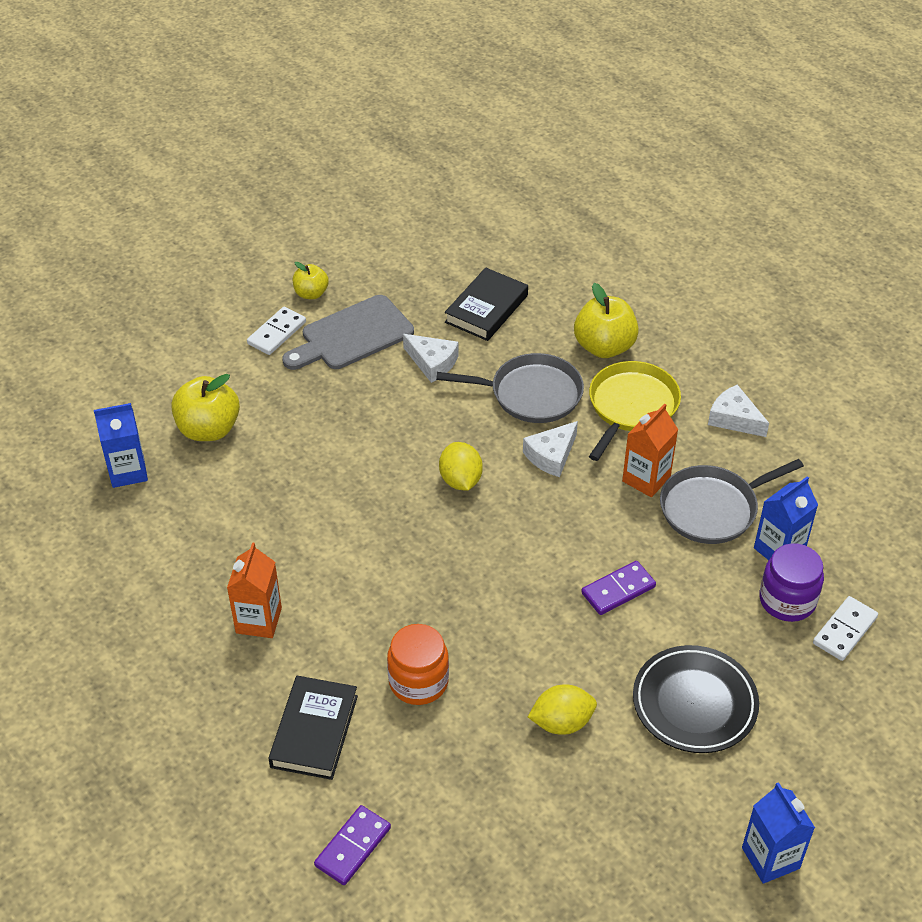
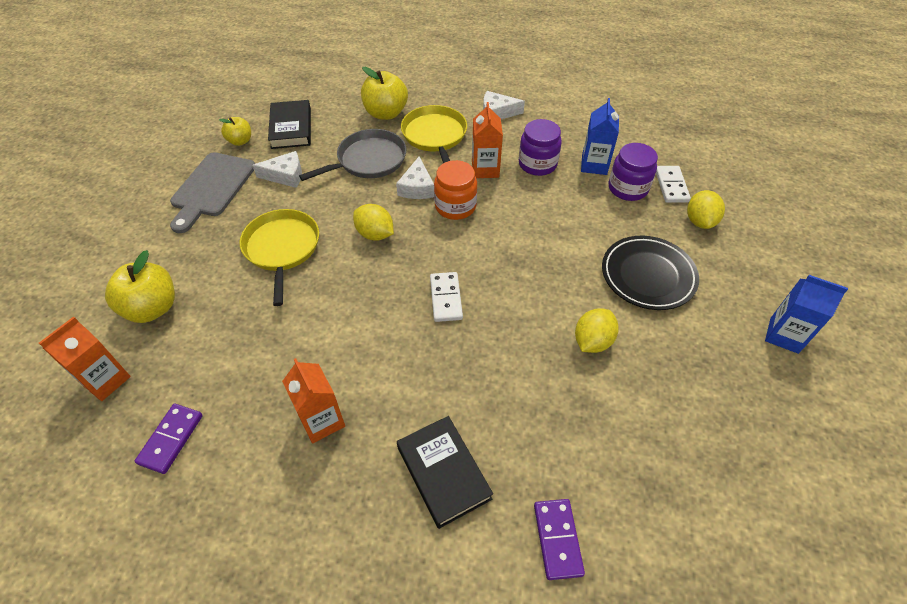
camera: 40 degrees left, 5 degrees up
blue carton [94,403,148,488] -> orange carton [39,316,131,401]
white domino [247,307,306,355] -> white domino moved to [430,272,463,322]
yellow apple [293,262,329,299] -> yellow apple moved to [219,117,251,146]
orange jar [387,624,449,705] -> orange jar moved to [434,160,477,220]
purple domino [581,561,656,615] -> purple domino moved to [135,404,203,474]
grey pan [660,459,804,544] -> purple jar [519,119,562,176]
none -> yellow pan [239,209,319,306]
none -> yellow lemon [687,190,725,229]

